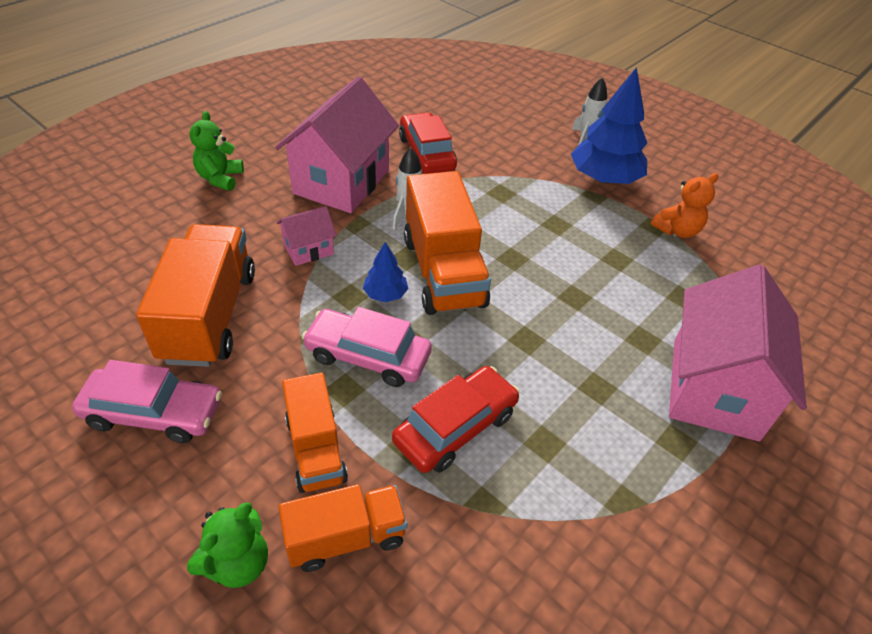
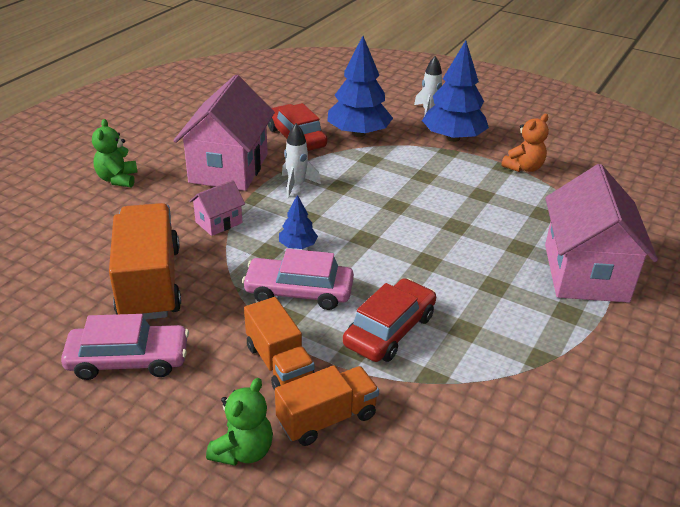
camera: 10 degrees left, 10 degrees down
orange truck [404,171,491,315] -> none
none -> blue tree [327,36,393,137]

